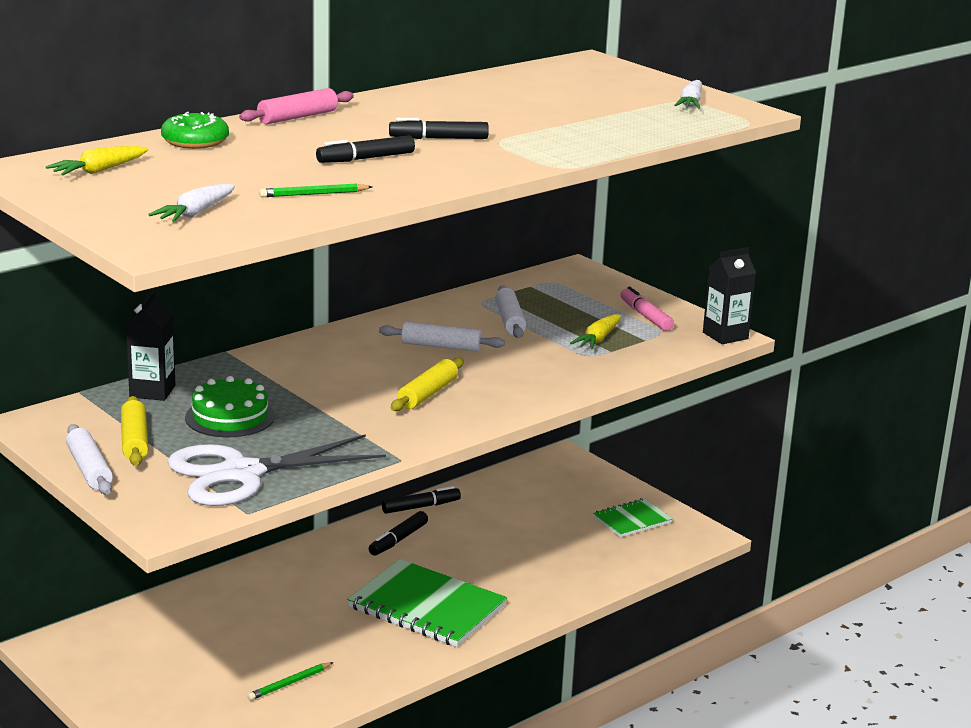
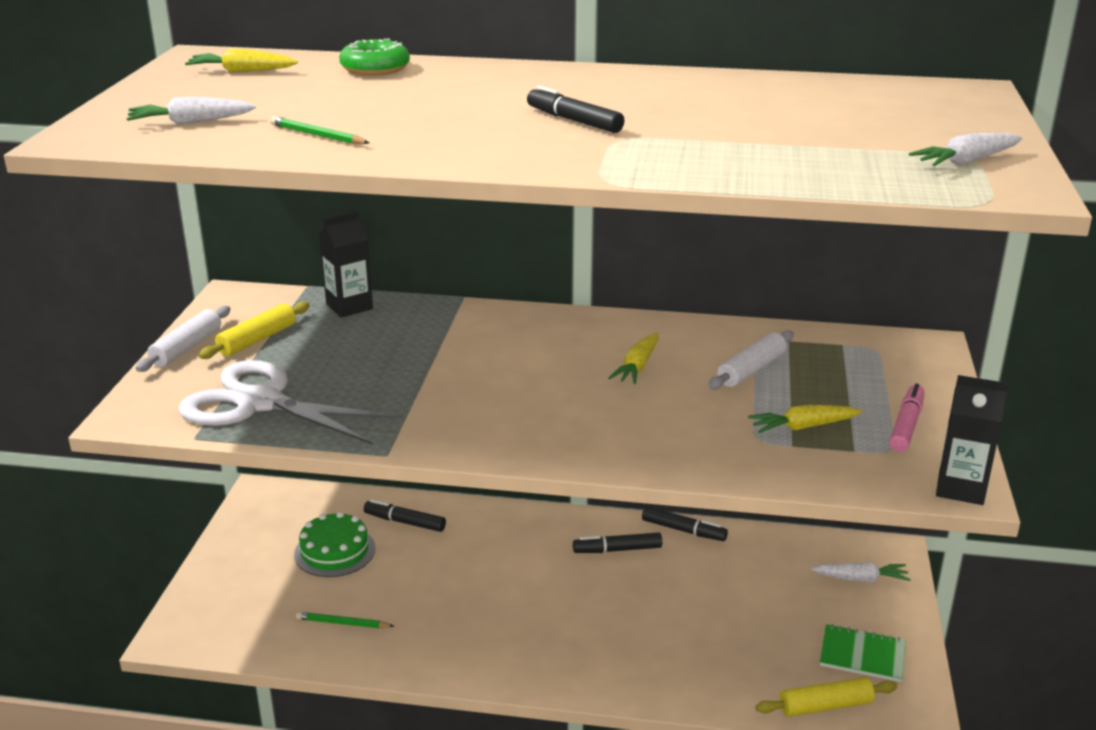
camera: 50 degrees right, 5 degrees up
green cake [185,376,275,437] -> green cake moved to [294,512,375,577]
pink rolling pin [239,88,354,124] -> none
black marker [316,135,415,163] -> black marker moved to [364,499,446,532]
green notebook [347,559,507,647] -> none
white rolling pin [379,322,505,351] -> yellow carrot [608,333,659,385]
yellow rolling pin [391,357,464,411] -> yellow rolling pin moved to [756,677,897,717]
none -> white carrot [811,562,911,582]

